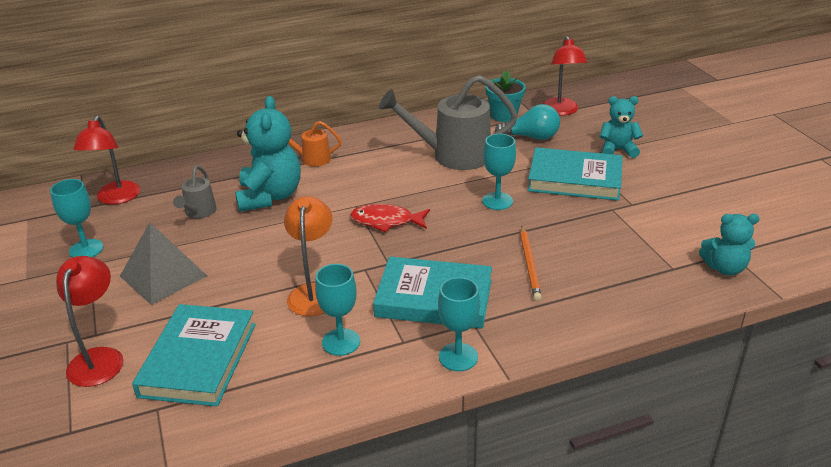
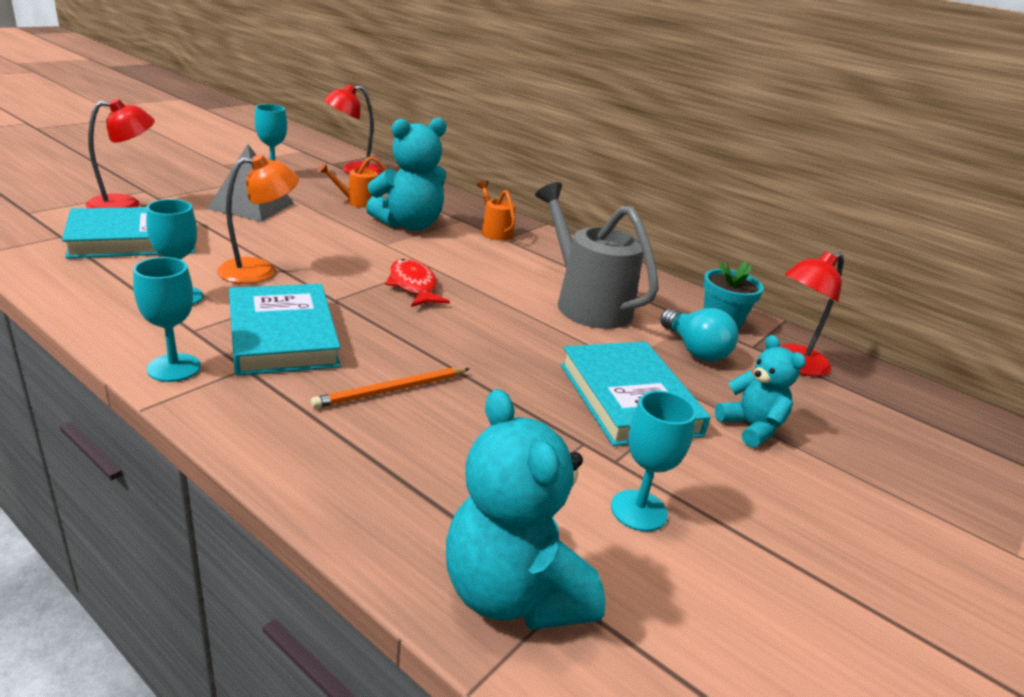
camera: 55 degrees right, 5 degrees down
grey watering can [173,166,217,218] -> orange watering can [318,156,387,208]
turquoise goblet [482,134,516,210] -> turquoise goblet moved to [611,391,696,532]
turquoise teddy bear [699,214,760,275] -> turquoise teddy bear [446,389,605,630], size x1.66

